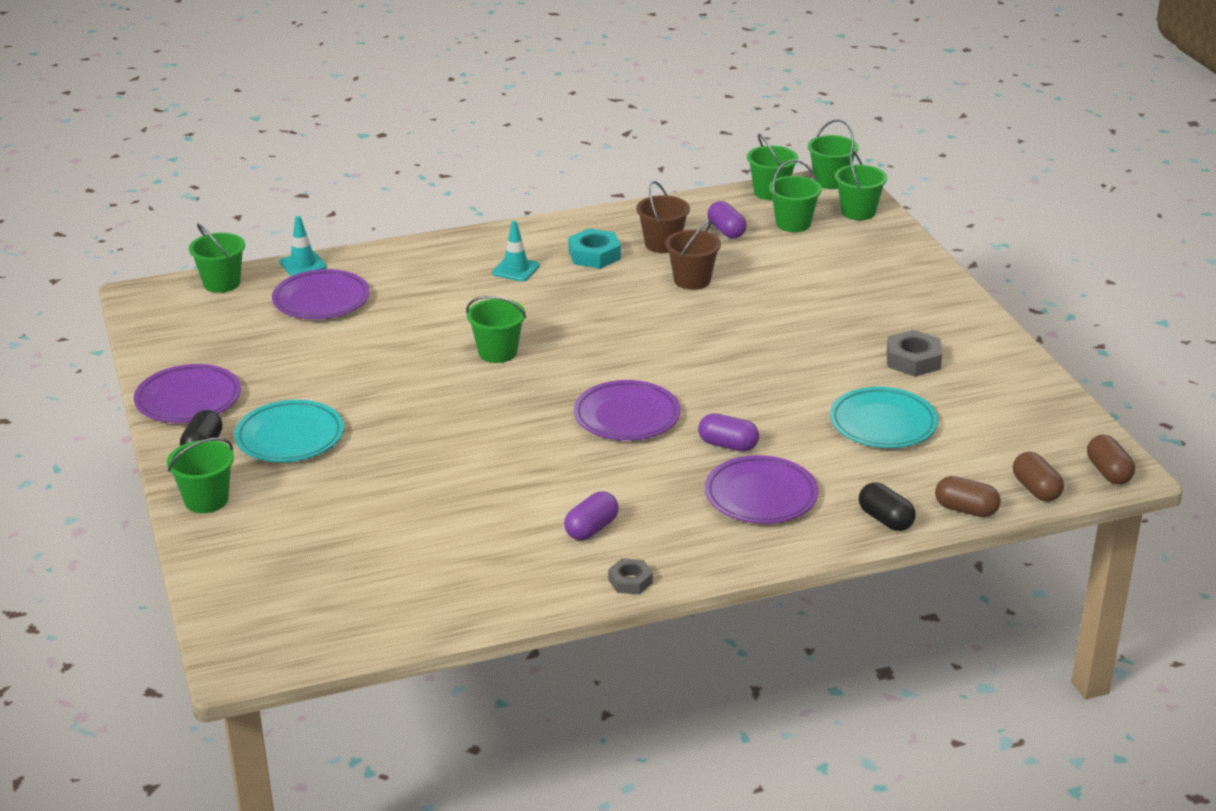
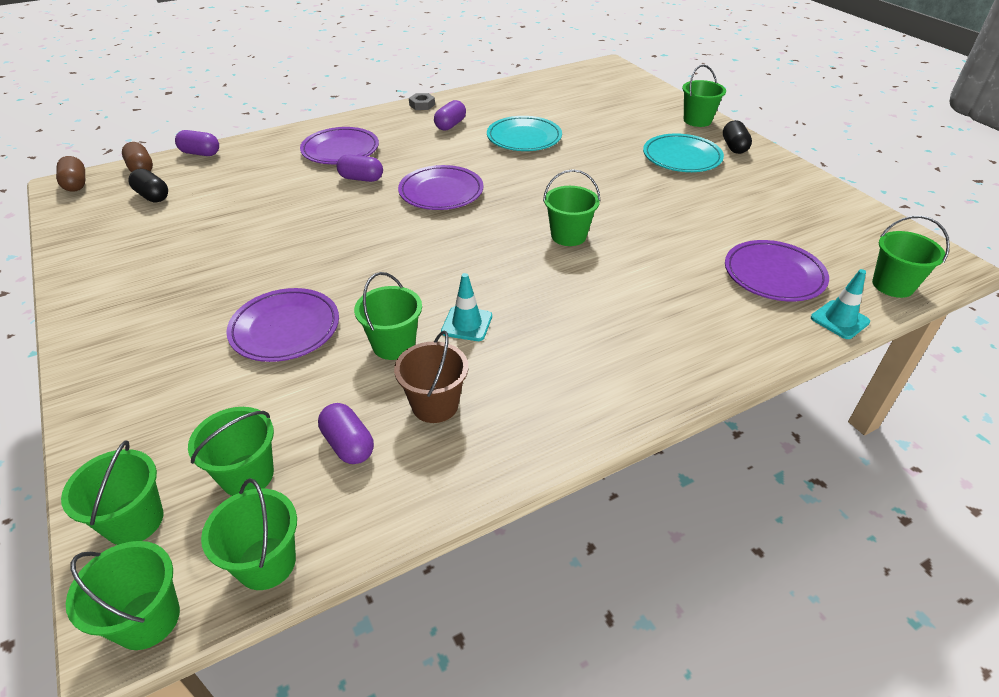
camera: 170 degrees right, 10 degrees up
purple plate [134,364,241,423] -> purple plate moved to [226,288,339,362]
turquoise traffic cone [492,221,540,282] -> turquoise traffic cone moved to [441,273,492,341]
turquoise nut [568,229,621,269] -> none
brown bucket [665,219,721,290] -> green bucket [354,272,422,360]
turquoise plate [830,387,938,448] -> turquoise plate moved to [487,116,562,151]
black capsule [859,482,916,531] -> black capsule moved to [128,169,168,203]
grey nut [886,330,942,377] -> none
brown capsule [935,476,1001,517] -> purple capsule [175,130,219,156]

